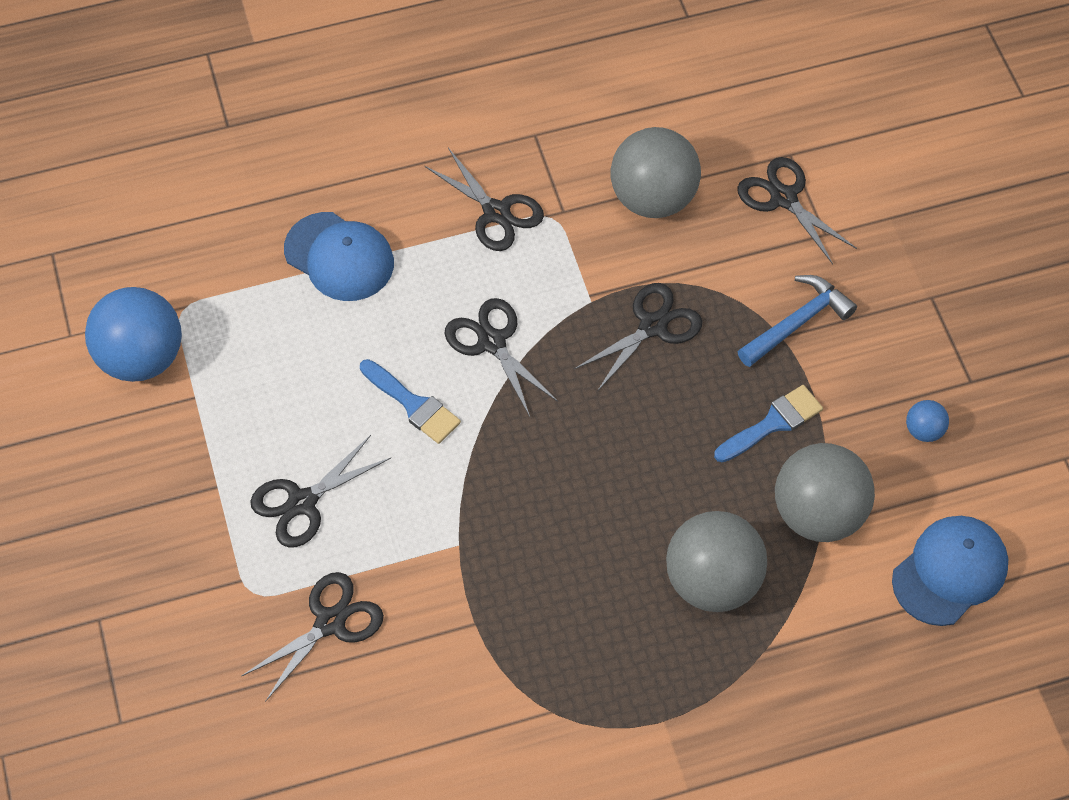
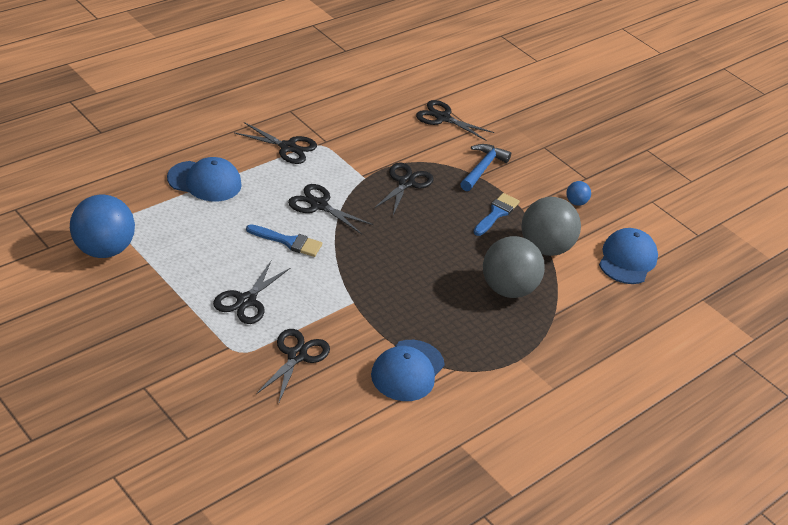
camera: 30 degrees left, 20 degrees down
grey ball [611,127,701,218] -> none
none -> blue cap [371,340,445,401]

